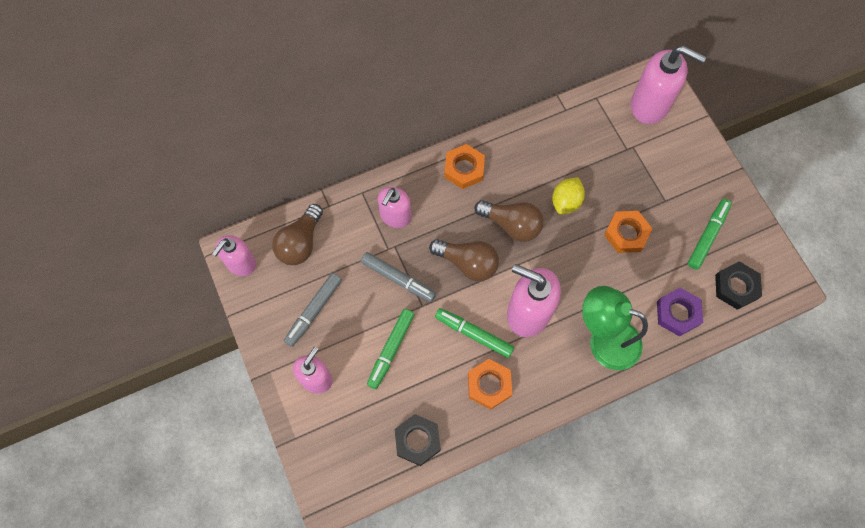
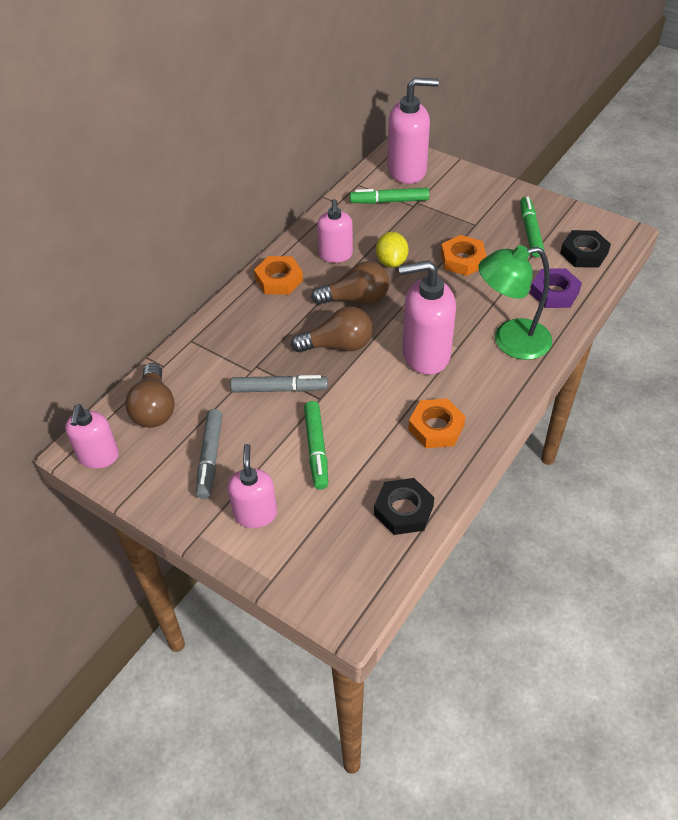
camera: 30 degrees left, 20 degrees down
pink soap dispenser [378,187,411,228] -> pink soap dispenser moved to [317,199,353,263]
green marker [435,308,514,358] -> green marker moved to [350,188,429,204]

